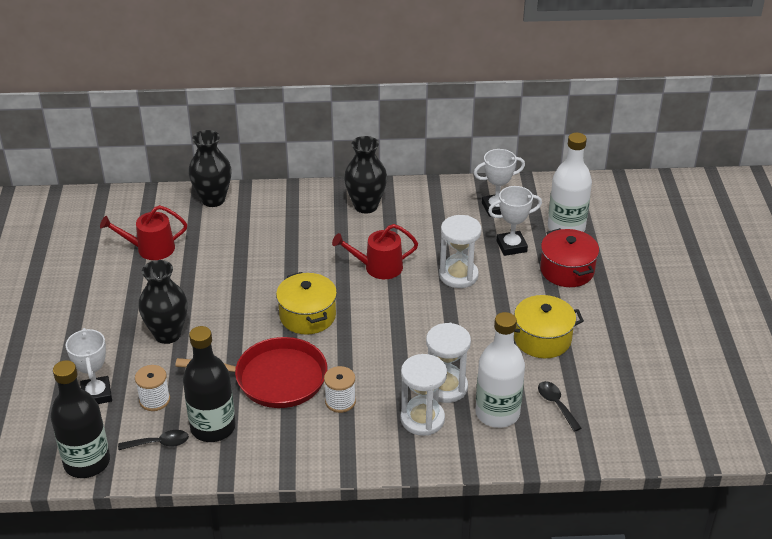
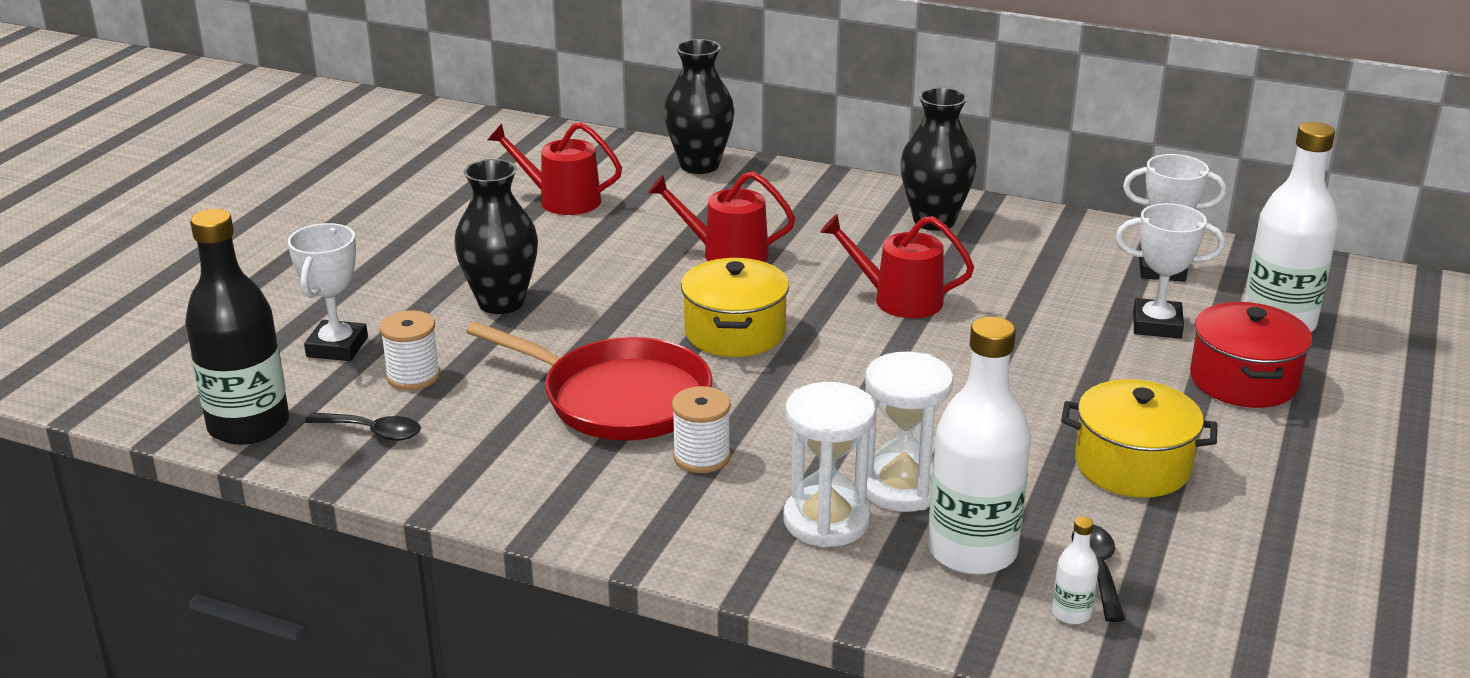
camera: 25 degrees right, 10 degrees down
black bottle [183,326,236,442] -> none
white hourglass [439,215,481,288] -> none
none -> red watering can [648,172,795,262]
none -> white bottle [1052,517,1099,624]

